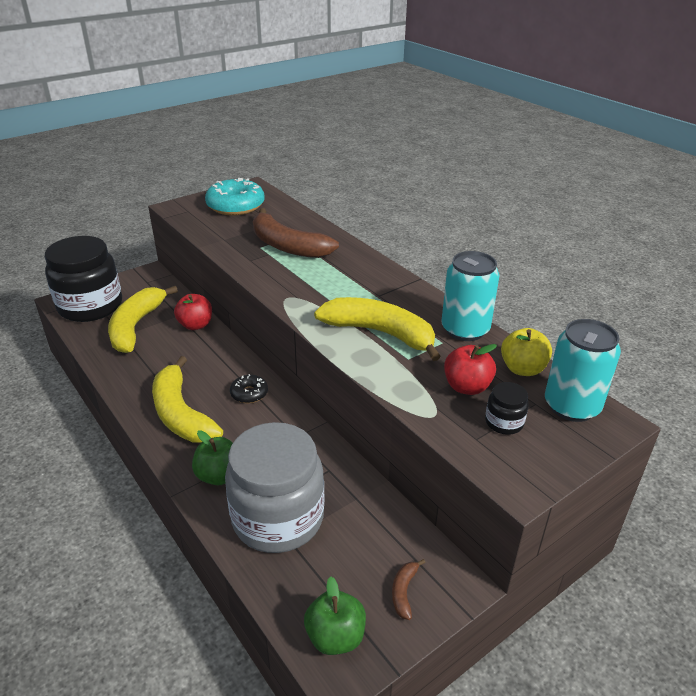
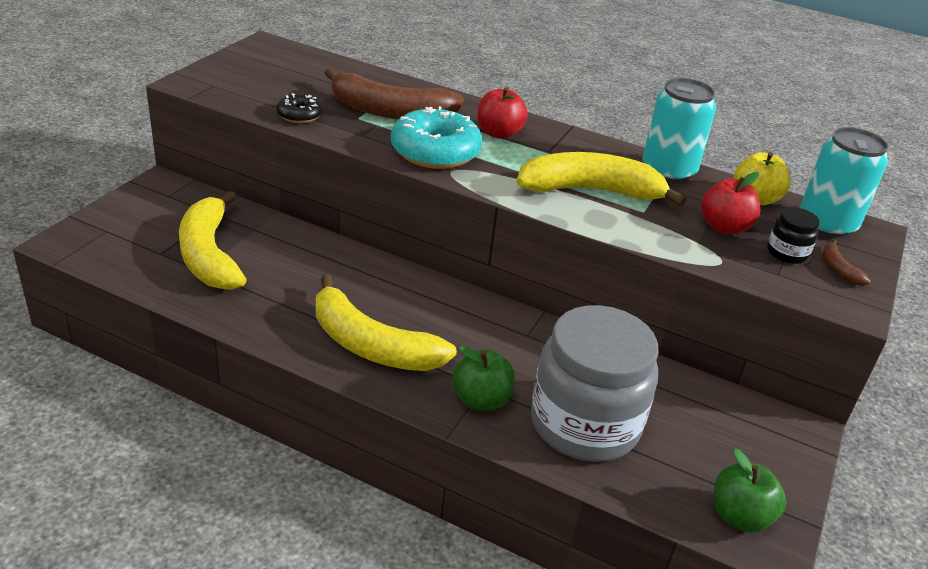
camera: 30 degrees left, 0 degrees up
black jar [45,236,122,322] -> none
red apple [174,294,212,330] -> red apple moved to [477,87,528,139]
turquoise donut [205,178,265,216] -> turquoise donut moved to [391,106,482,169]
black donut [230,374,268,403] -> black donut moved to [277,93,322,123]
brown banana [392,559,426,620] -> brown banana moved to [822,240,871,286]

